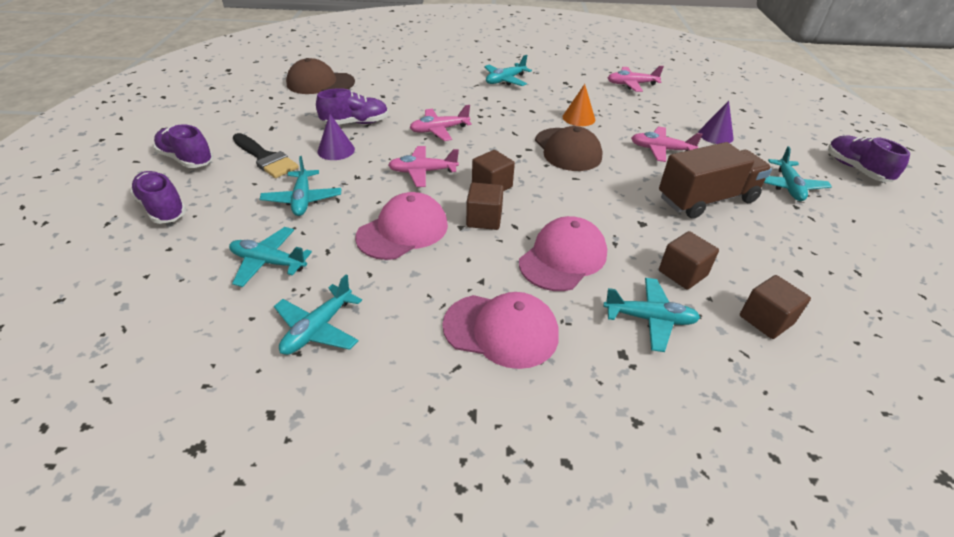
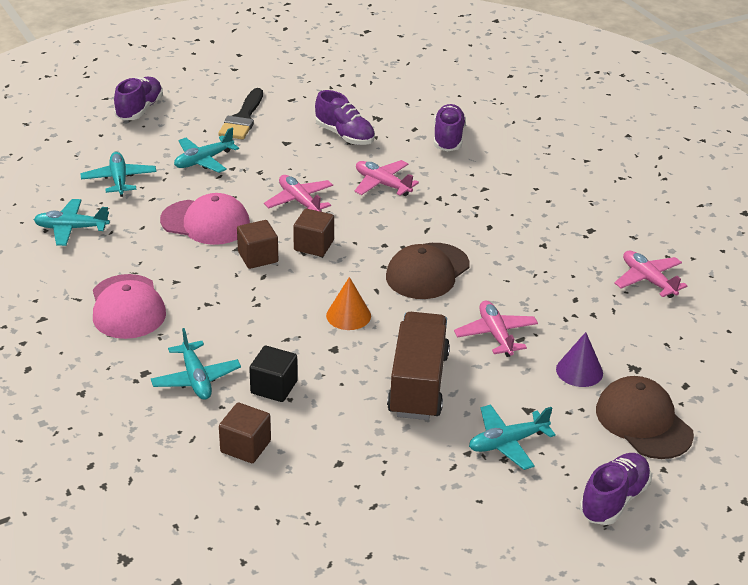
camera: 60 degrees right, 5 degrees down
purple shoe [154,124,213,168] -> purple shoe moved to [434,104,466,152]
brown cap [286,58,355,94] -> brown cap moved to [596,376,694,459]
purple cone [317,114,355,160] -> none
turquoise plane [484,55,532,86] -> none
pink cap [519,216,607,291] -> none
orange cone [563,84,595,126] -> orange cone moved to [326,277,371,330]
brown truck [659,142,772,219] -> brown truck turned 120 degrees counterclockwise [387,312,450,420]
brown cube [659,231,719,290] -> black cube [249,346,298,402]

